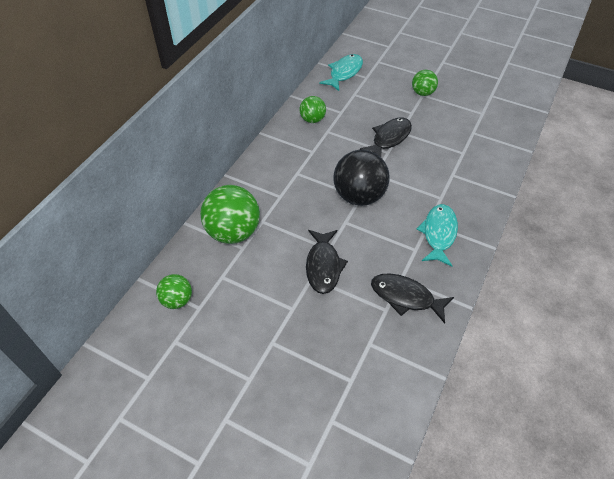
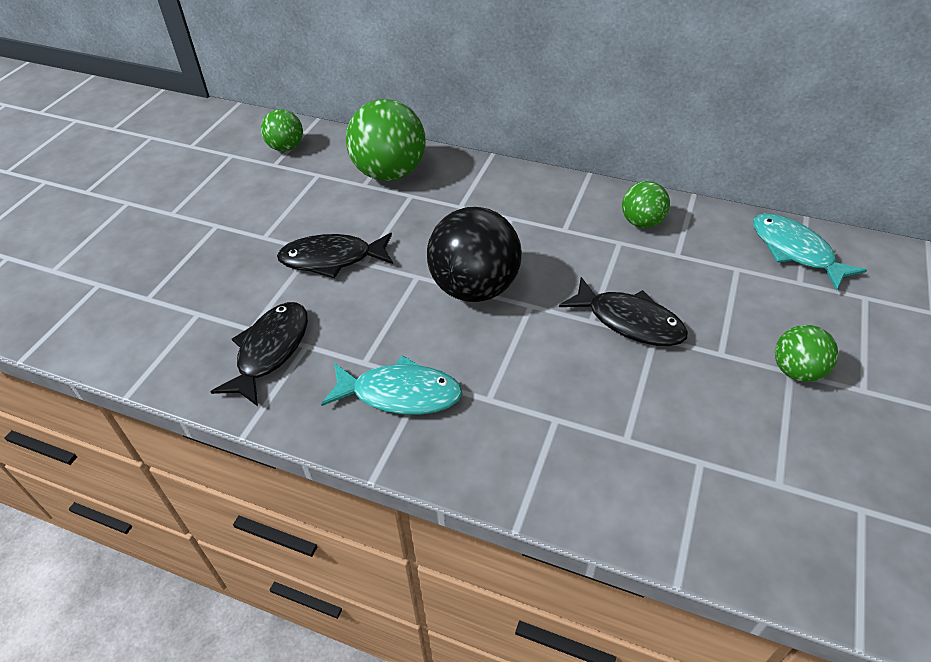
camera: 85 degrees right, 5 degrees down
turquoise fish [319,54,363,91] -> turquoise fish turned 150 degrees counterclockwise [753,213,867,291]

